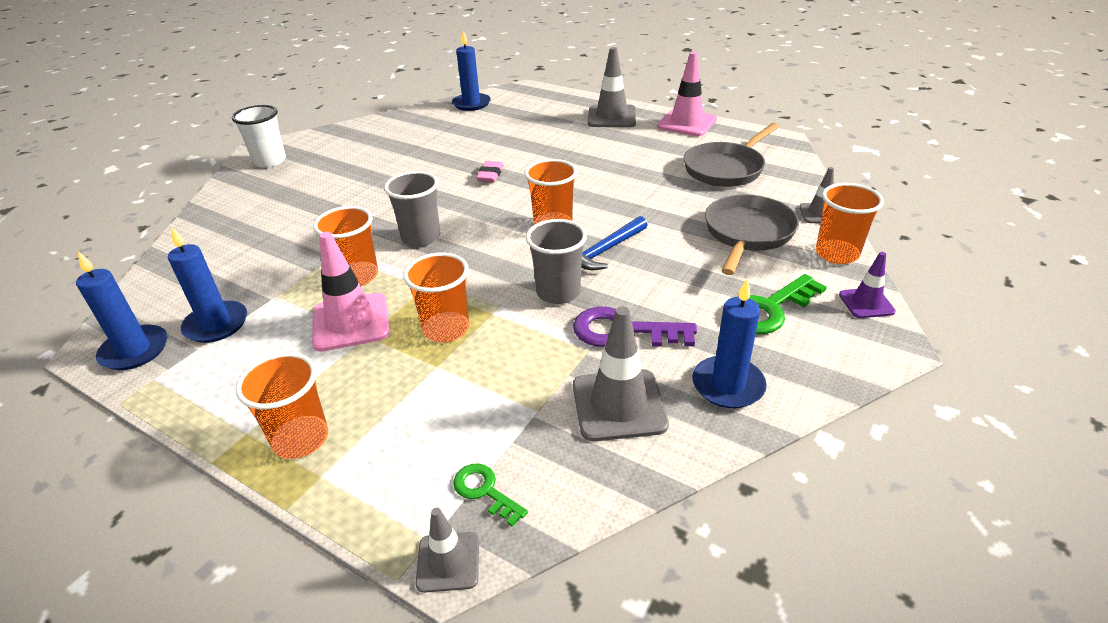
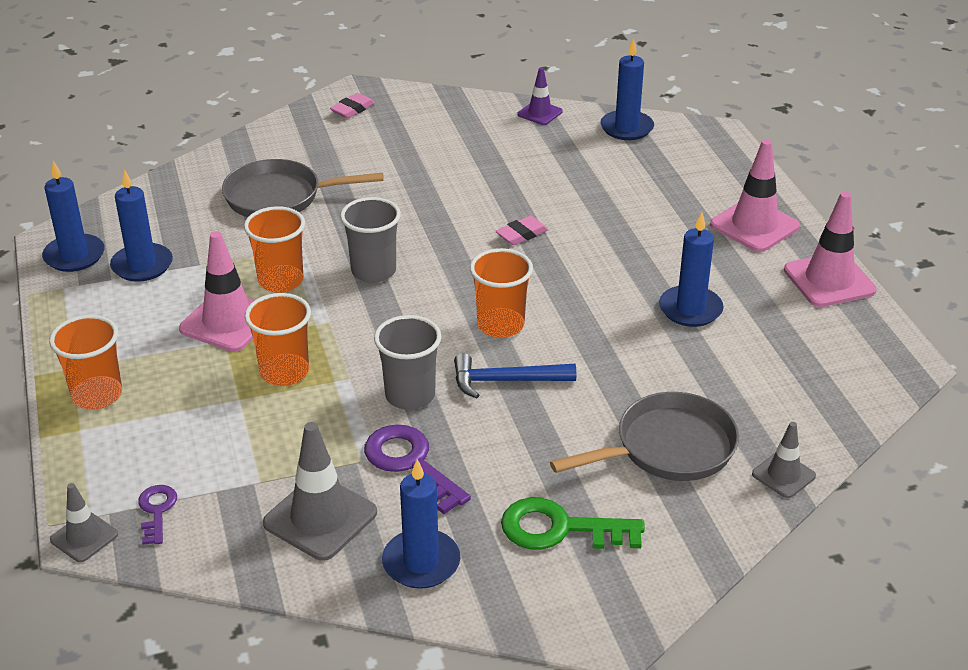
camera: 40 degrees right, 0 degrees up
white cup [232,105,286,168] -> pink eraser [330,93,375,118]
green key [453,463,528,527] -> purple key [138,485,177,545]
grey traffic cone [587,47,636,127] -> pink traffic cone [710,139,800,252]
grey pan [684,123,779,187] -> grey pan moved to [222,159,384,217]
orange cup [816,183,884,264] -> none
purple traffic cone [839,252,896,318] -> purple traffic cone moved to [518,67,563,125]
none -> blue candle [659,212,724,327]

